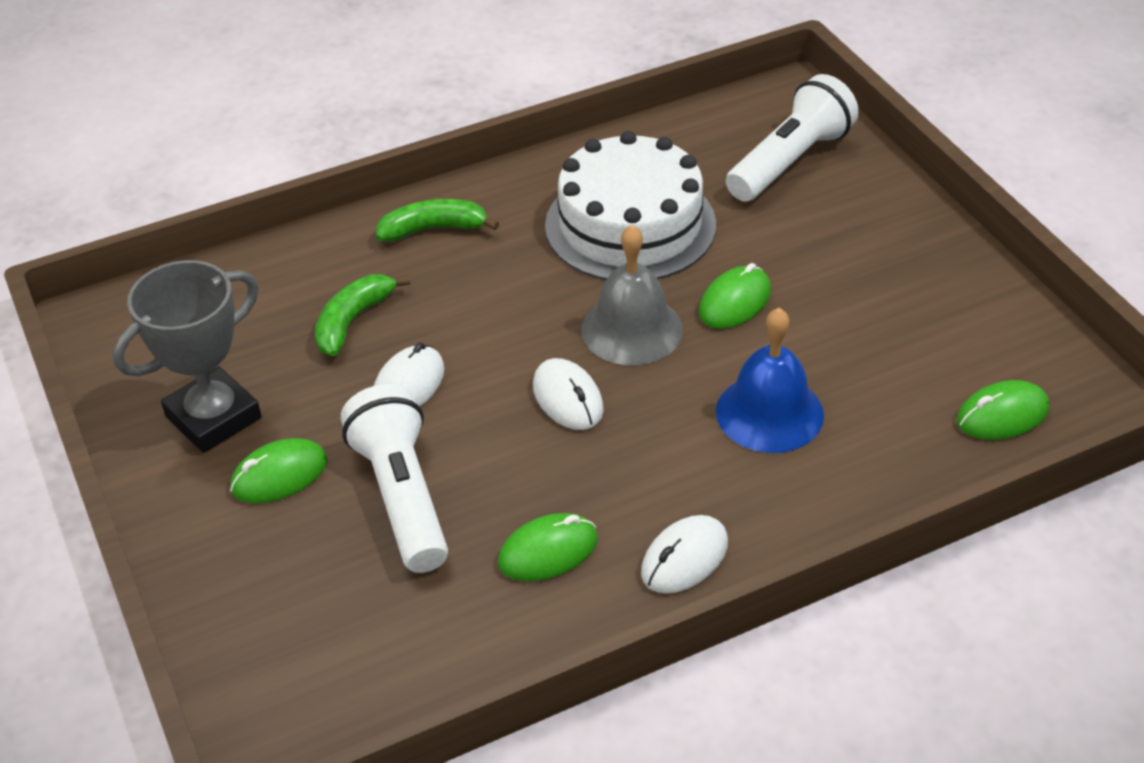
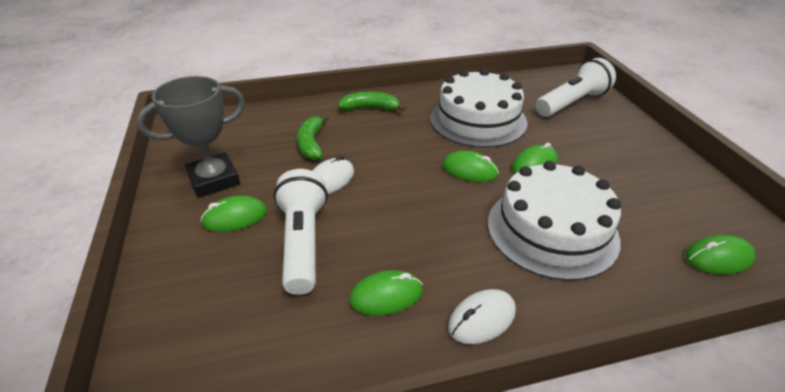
camera: 10 degrees right, 5 degrees down
green banana [315,274,410,356] -> green banana turned 45 degrees counterclockwise [297,114,329,160]
white mouse [533,358,604,430] -> none
grey bell [581,225,683,365] -> green mouse [442,151,499,182]
blue bell [716,308,824,453] -> white cake [488,161,621,281]

